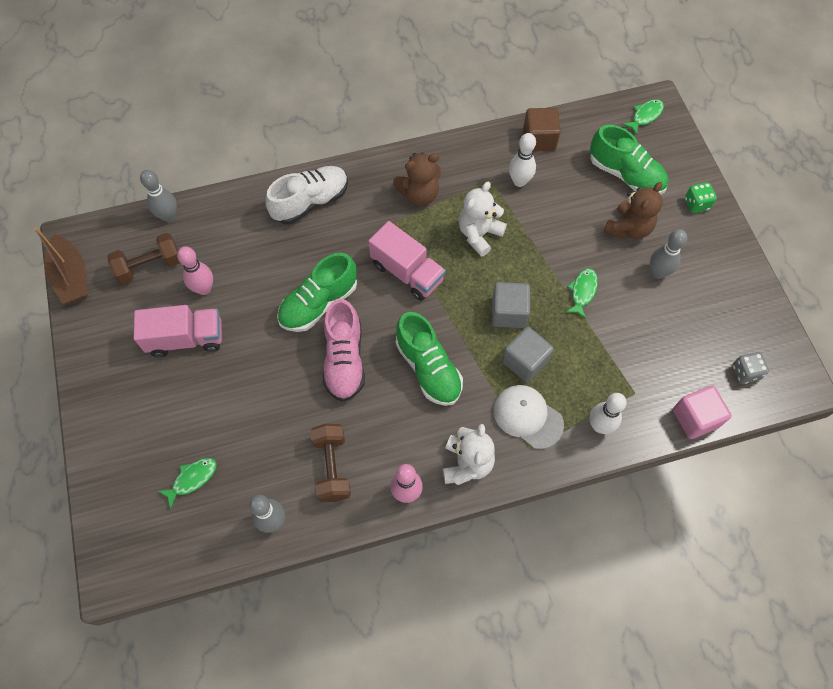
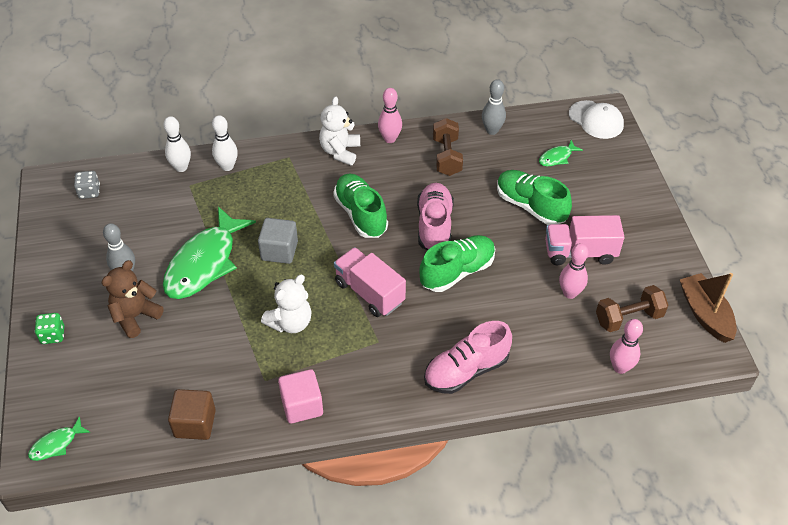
camera: 175 degrees left, 15 degrees down
grey bowling pin [140,170,177,222] -> pink bowling pin [610,319,643,374]
white shoe [265,166,348,224] -> pink shoe [424,321,512,394]
brown teddy bear [393,153,441,206] -> none
white cap [494,385,564,449] -> white cap moved to [569,100,624,139]
grey cube [502,327,554,382] -> none
white bowling pin [509,133,536,187] -> white bowling pin moved to [163,116,191,172]
green fish [566,268,598,319] -> green fish [163,206,256,299], size x2.28
green shoe [590,125,668,195] -> green shoe moved to [497,170,572,225]
pink cube [673,385,732,439] -> pink cube moved to [278,369,323,424]

